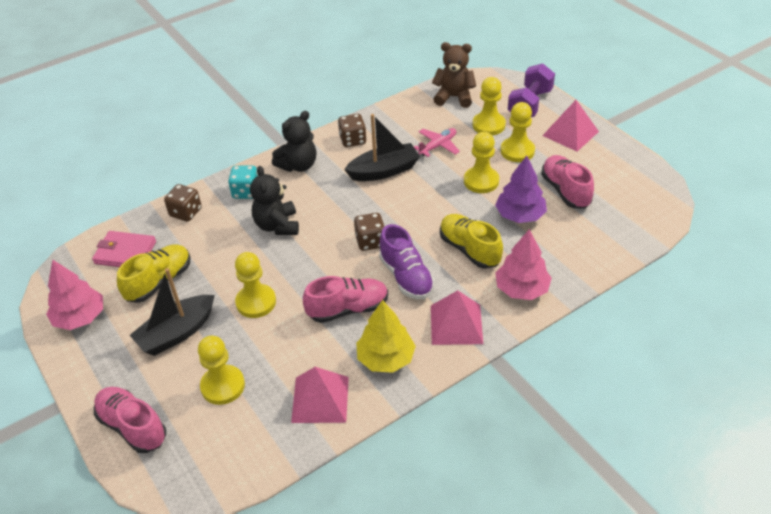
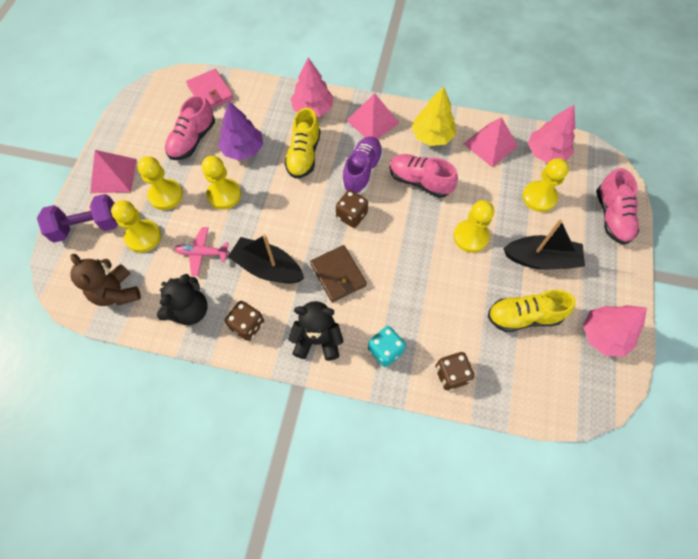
camera: 135 degrees left, 20 degrees up
pink wallet [92,231,156,267] -> pink wallet moved to [186,69,234,109]
black teddy bear [250,166,299,235] -> black teddy bear moved to [157,274,208,325]
none -> brown wallet [310,245,367,303]
none -> pink tree [528,105,575,163]

